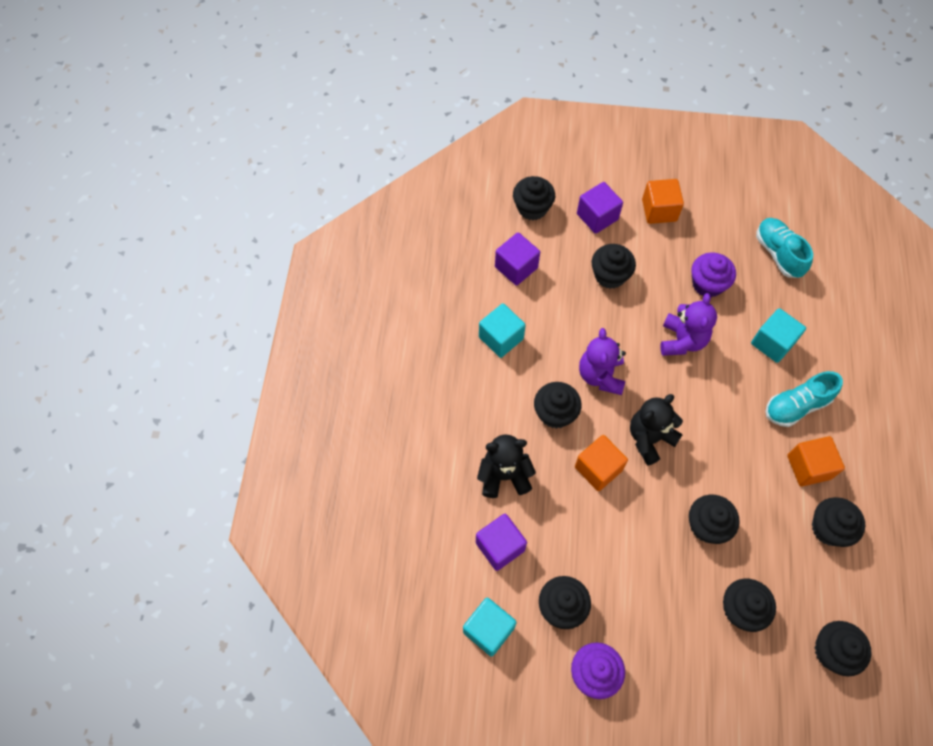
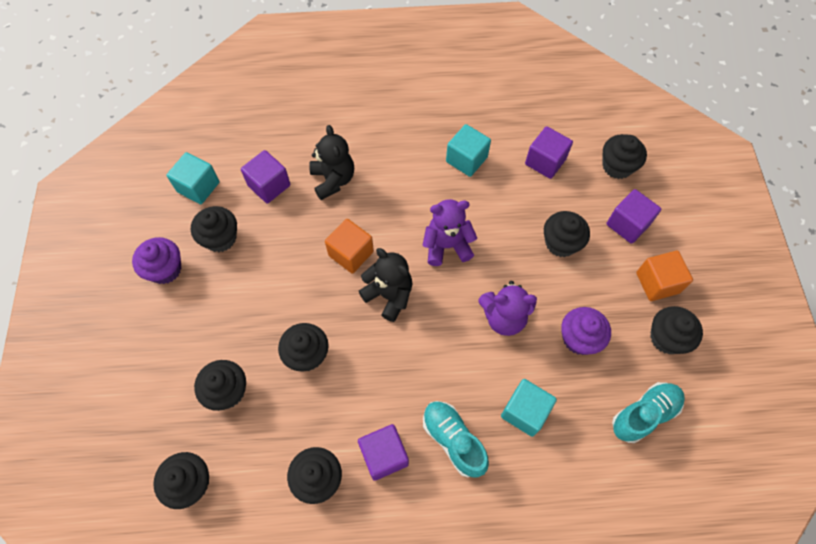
camera: 80 degrees right, 0 degrees up
black cupcake [534,382,582,429] -> black cupcake moved to [650,306,703,354]
orange cube [787,436,845,486] -> purple cube [358,424,409,481]

